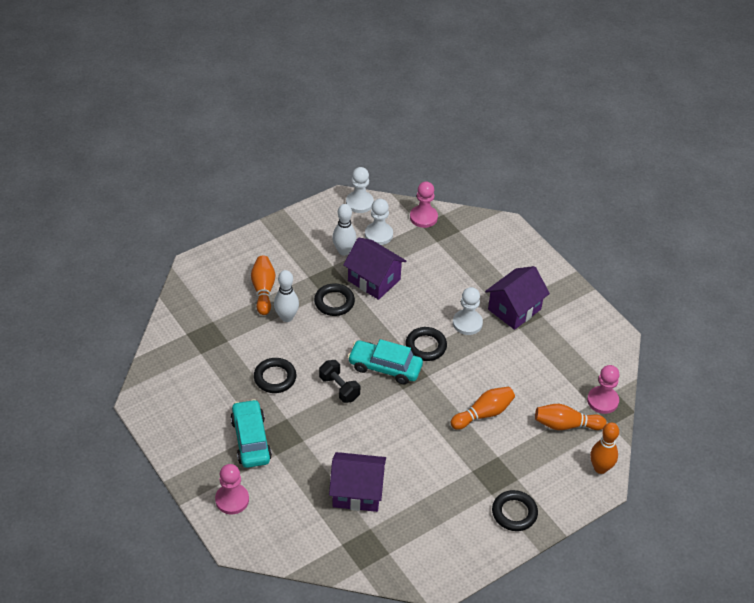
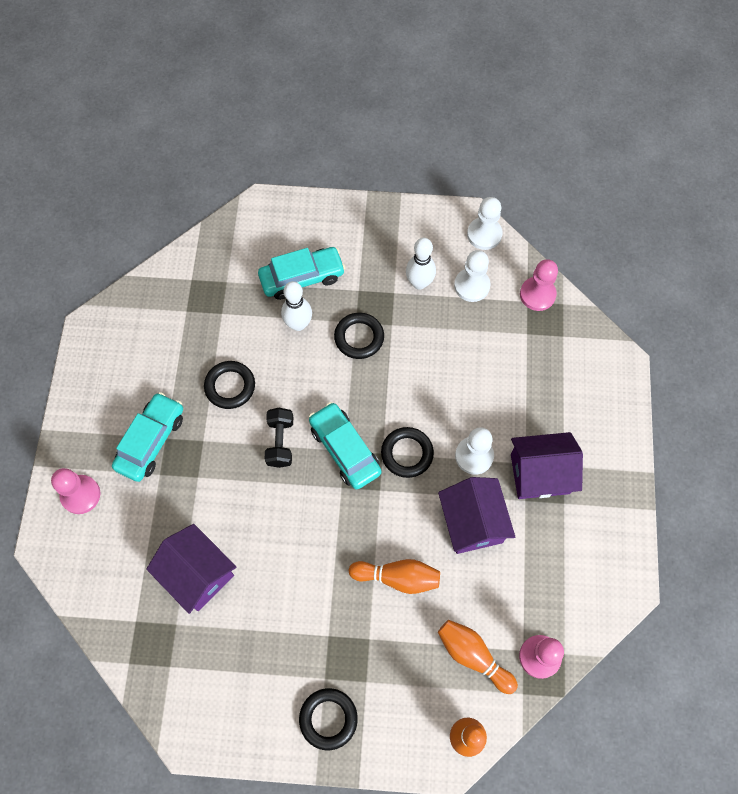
camera: 40 degrees right, 20 degrees up
orange bowling pin [251,256,275,315] -> turquoise car [258,247,346,300]
purple house [343,237,406,300] -> purple house moved to [438,477,515,554]

